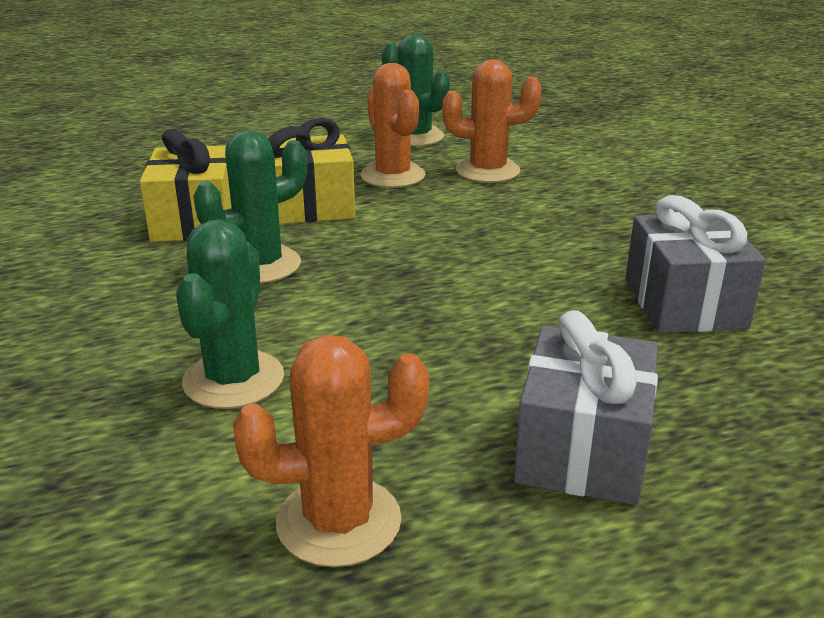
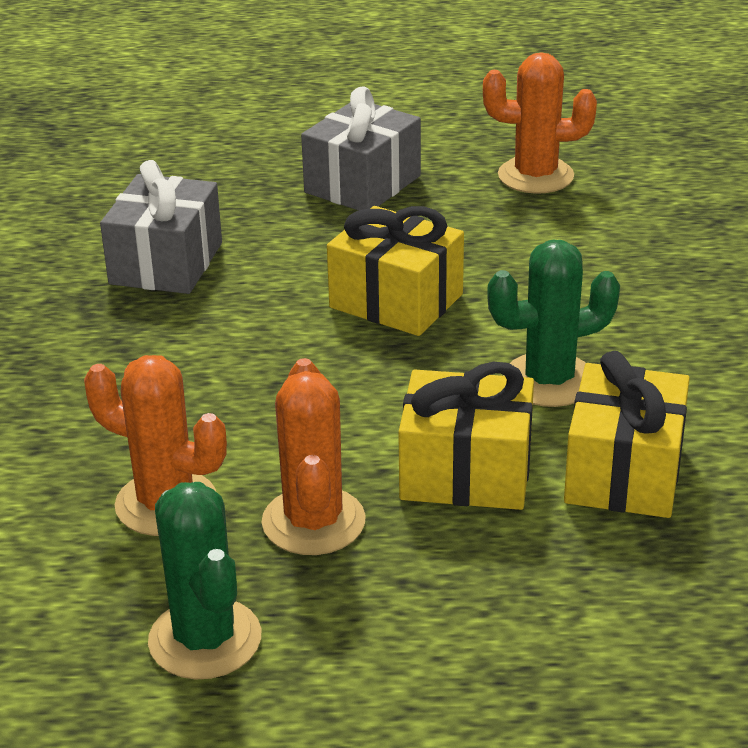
camera: 160 degrees left, 5 degrees up
green cactus [176,220,284,409] -> none
none -> yellow gift [327,206,464,336]

